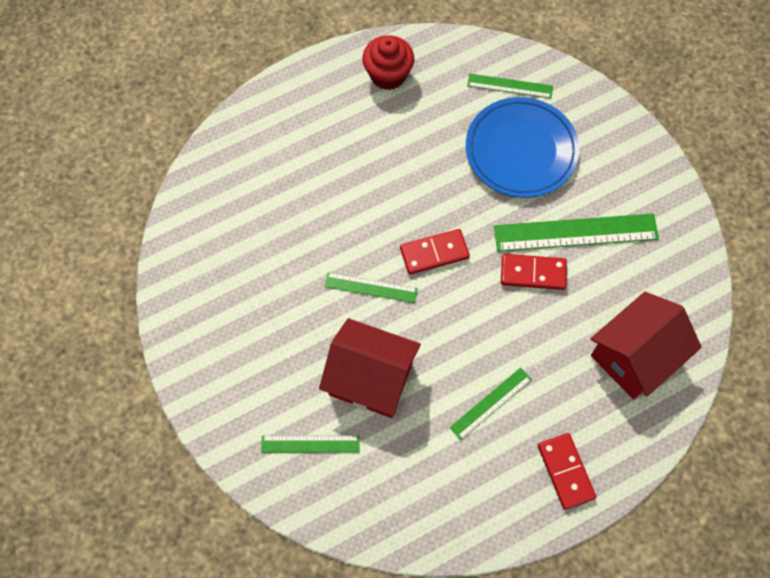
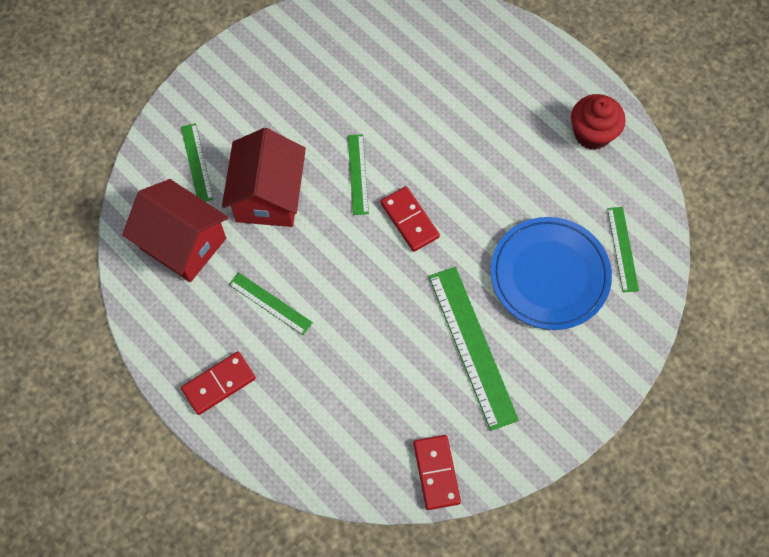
camera: 75 degrees right, 0 degrees up
red domino [501,254,567,290] -> red domino moved to [413,435,461,510]
red house [591,292,702,399] -> red house moved to [122,179,228,282]

